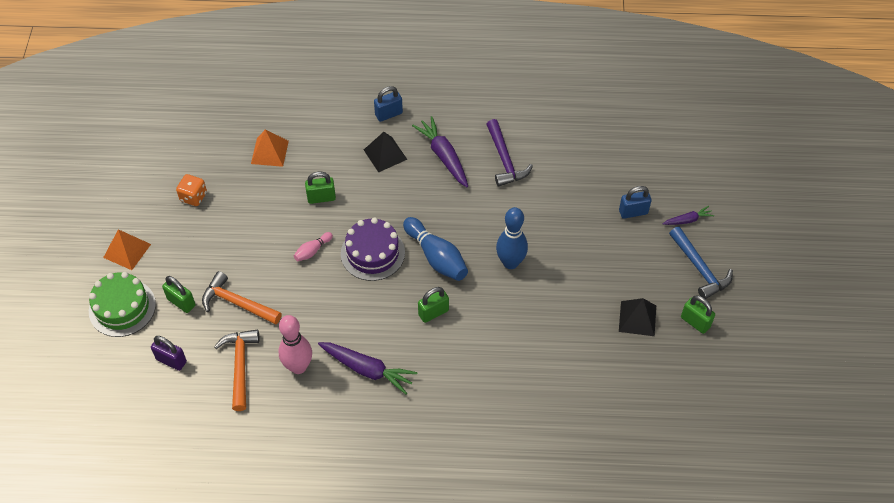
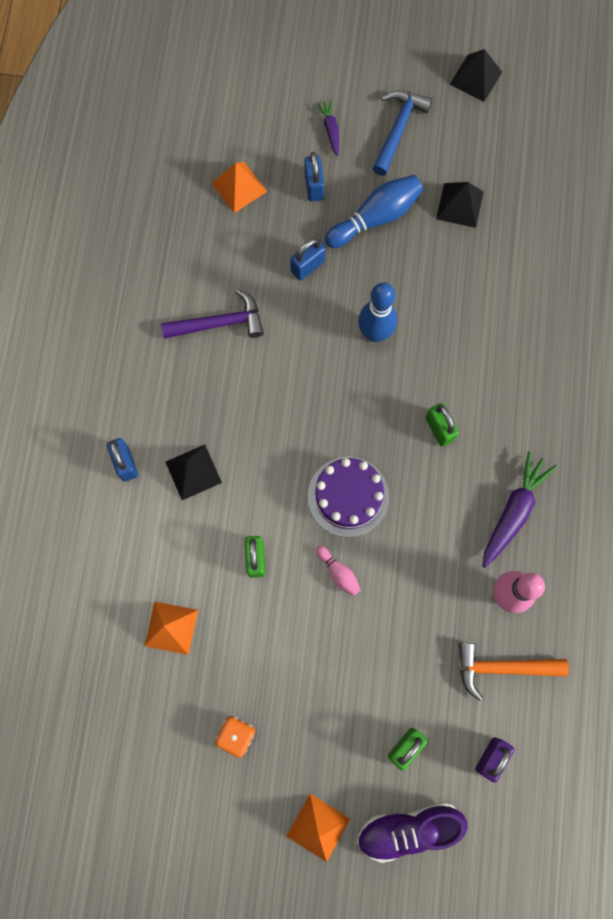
camera: 85 degrees left, 20 degrees up
green cake [89,272,156,337] -> purple shoe [357,802,468,863]
orange hammer [202,271,282,325] -> none
blue bowling pin [403,217,468,281] -> blue bowling pin moved to [325,175,423,248]
purple carrot [412,116,468,187] -> none
blue hammer [669,227,733,299] -> blue hammer turned 45 degrees counterclockwise [372,90,432,176]
green padlock [681,295,715,334] -> none
none -> orange pyramid [212,162,267,213]
none -> blue padlock [290,238,326,280]
none -> black pyramid [449,49,502,102]

